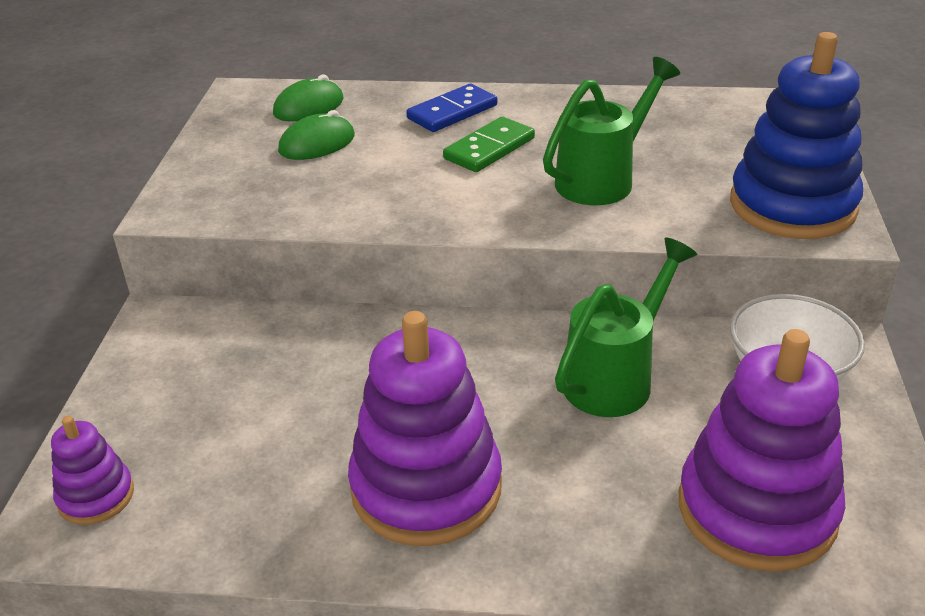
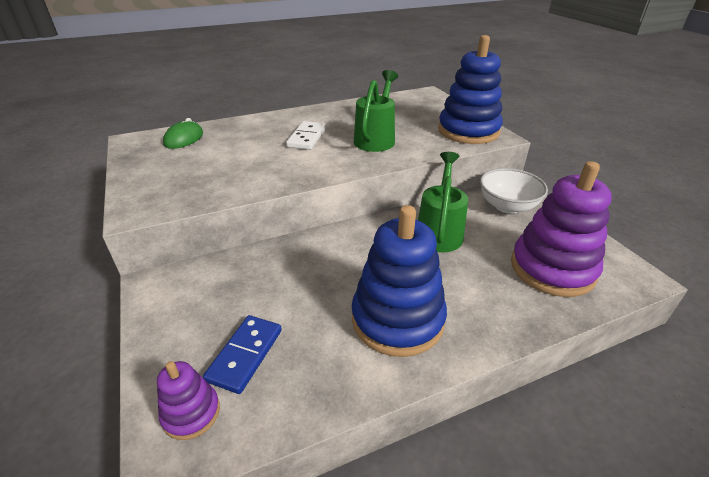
camera: 30 degrees left, 0 degrees up
green mouse [278,110,355,160] -> none
purple stacking toy [348,311,502,546] -> blue stacking toy [352,205,447,357]
blue domino [406,84,497,132] -> blue domino moved to [203,315,282,394]
green domino [443,117,535,172] -> white domino [286,121,326,150]

